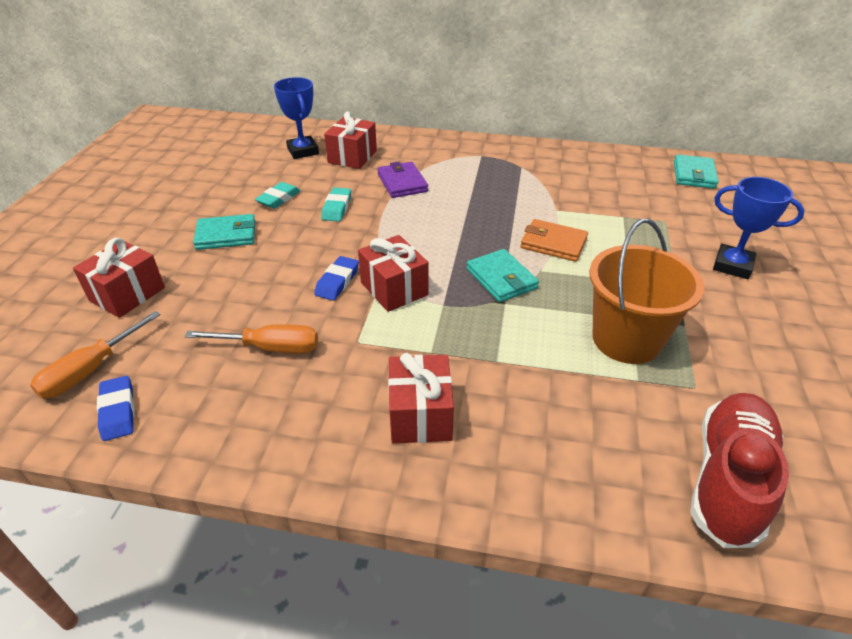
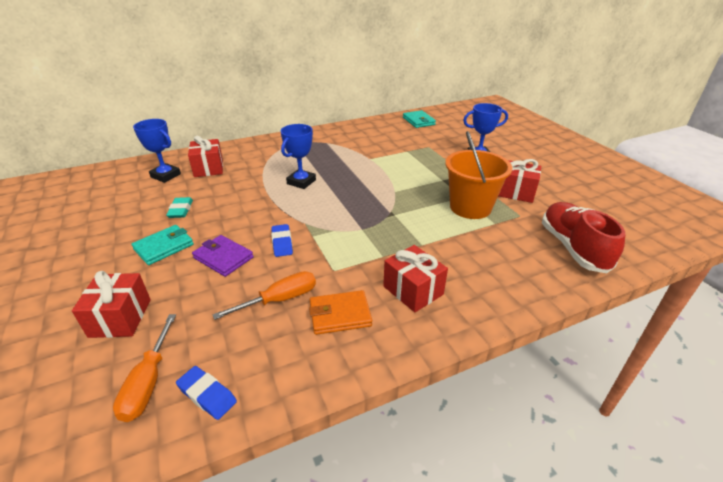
camera: 35 degrees left, 5 degrees down
turquoise eraser [321,187,351,222] -> none
red gift [358,235,429,312] -> red gift moved to [498,159,541,203]
purple wallet [377,161,428,198] -> purple wallet moved to [192,235,254,277]
turquoise wallet [466,249,539,302] -> none
orange wallet [521,219,588,262] -> orange wallet moved to [309,290,372,335]
none -> blue trophy [281,124,316,189]

